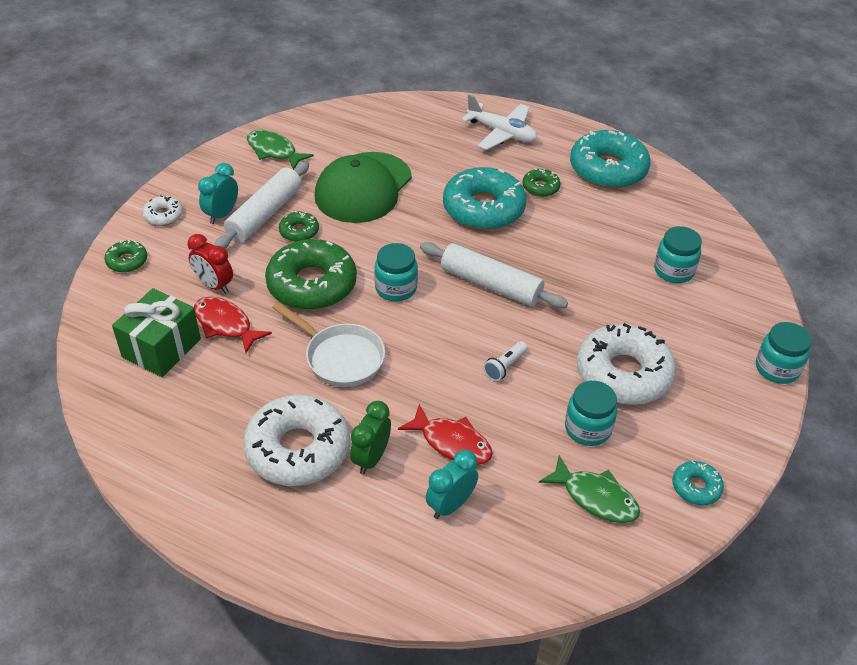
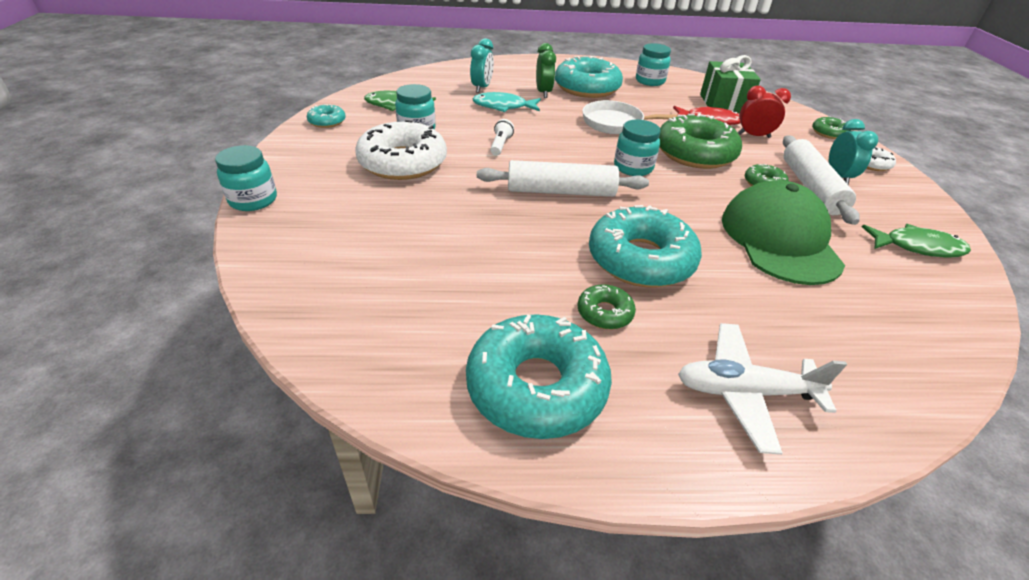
camera: 150 degrees right, 5 degrees down
white donut [243,395,350,486] -> turquoise donut [555,56,623,98]
red fish [398,404,493,465] -> turquoise fish [472,92,541,112]
turquoise jar [654,226,702,283] -> turquoise jar moved to [636,43,671,86]

